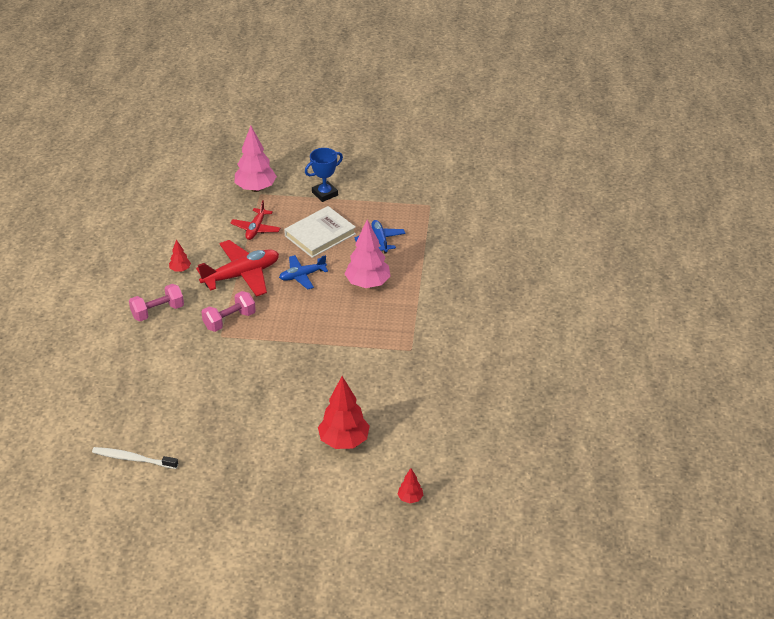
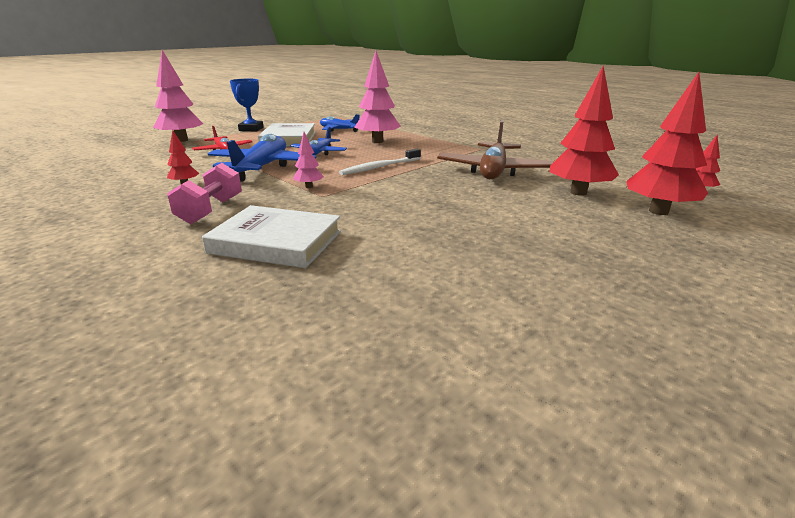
camera: 50 degrees left, 15 degrees down
white toothbrush [92,447,178,469] -> white toothbrush moved to [339,149,421,175]
red plane [196,240,279,297] -> blue plane [208,134,317,182]
pink dumbbell [202,291,256,332] -> pink tree [293,132,324,188]
none -> white book [202,205,341,268]
none -> brown plane [437,121,554,179]
none -> red tree [627,72,708,215]

